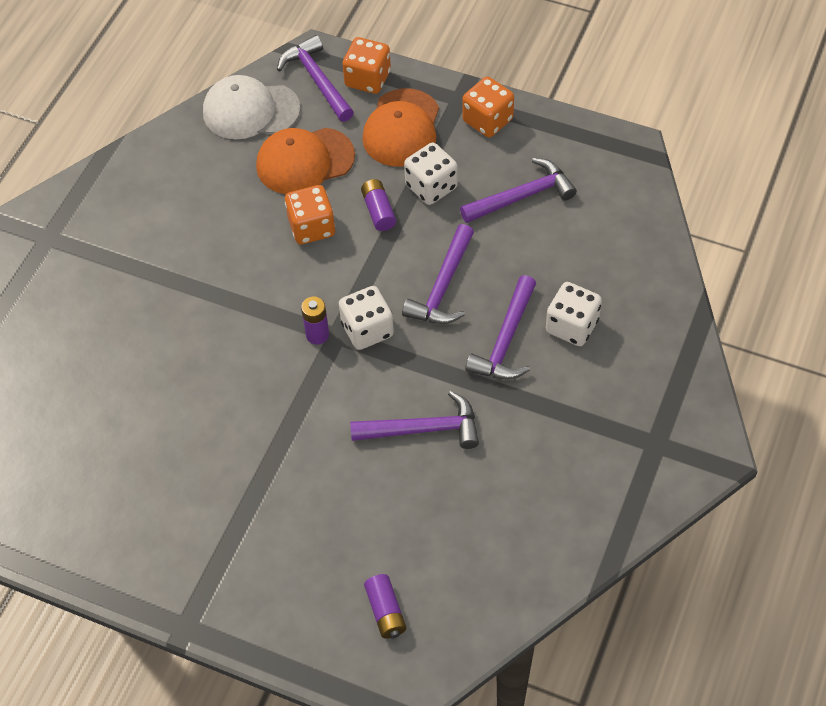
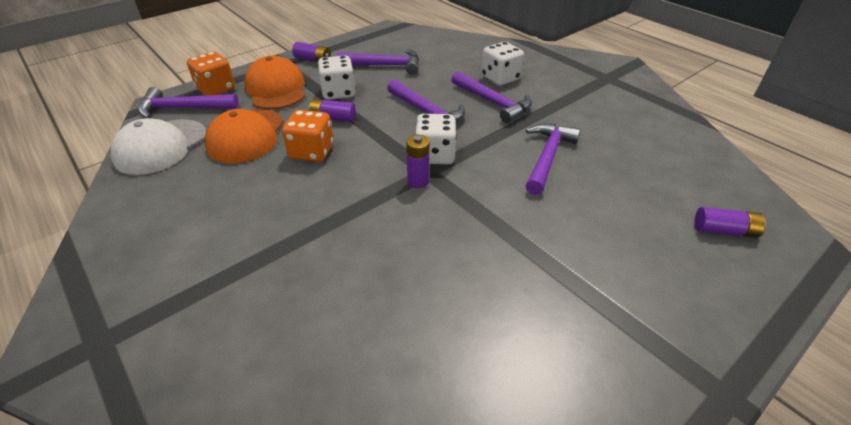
camera: 65 degrees left, 15 degrees down
orange cap [362,88,439,167] -> orange cap turned 150 degrees counterclockwise [244,56,305,109]
purple hammer [460,158,577,223] -> purple hammer turned 90 degrees clockwise [336,49,419,74]
orange dice [462,77,514,137] -> purple battery [292,42,331,62]

